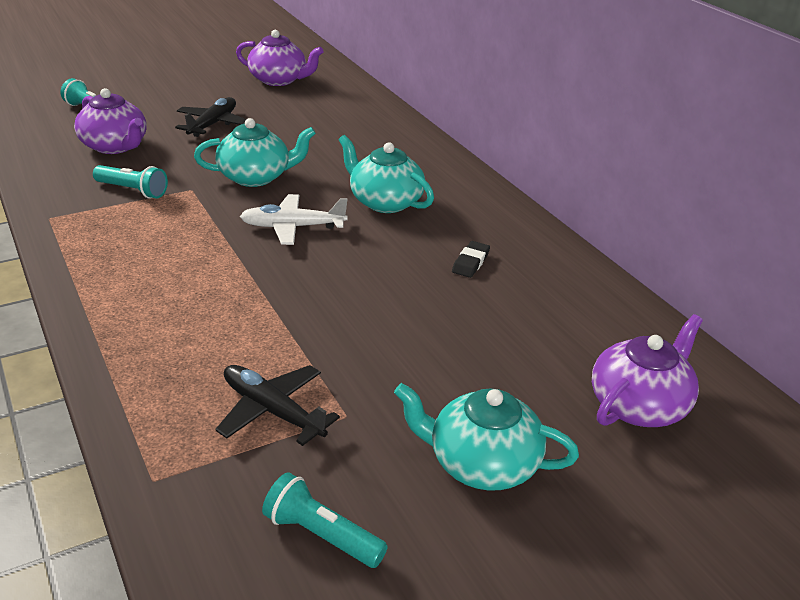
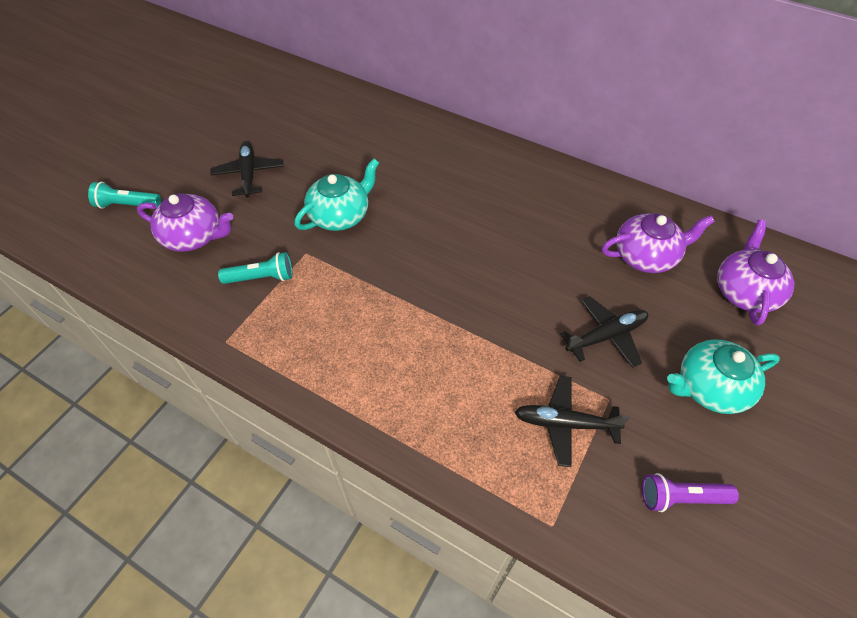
camera: 30 degrees left, 20 degrees up
purple teapot [236,30,324,86] -> purple teapot moved to [602,213,715,273]
white plane [240,194,348,245] -> none
turquoise flashlight [262,472,388,568] -> purple flashlight [642,473,739,512]
turquoise teapot [339,135,434,213] -> none
black eraser [452,241,490,278] -> none
none -> black plane [560,296,648,368]

